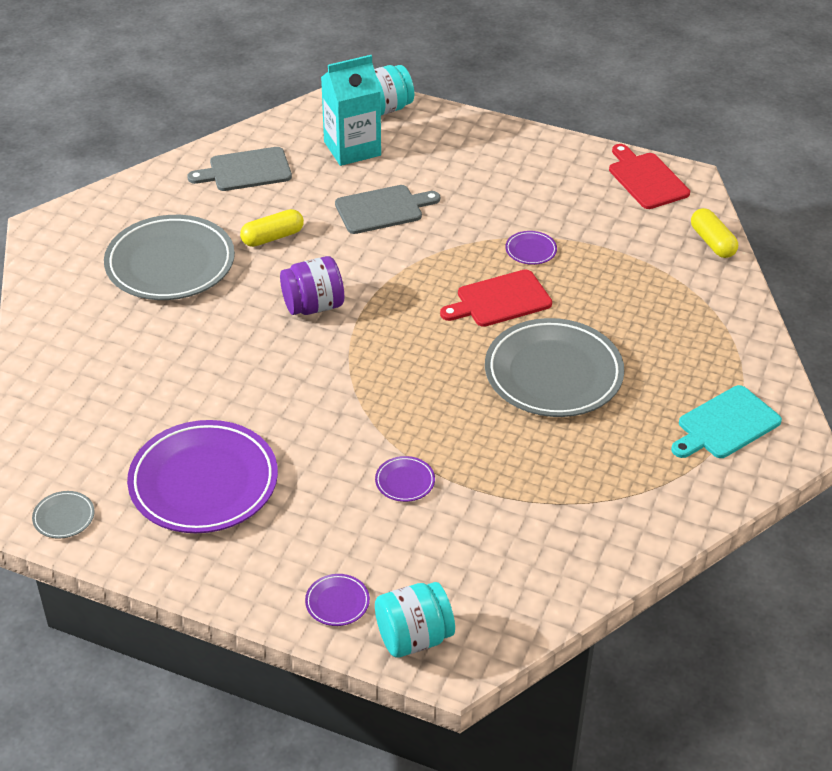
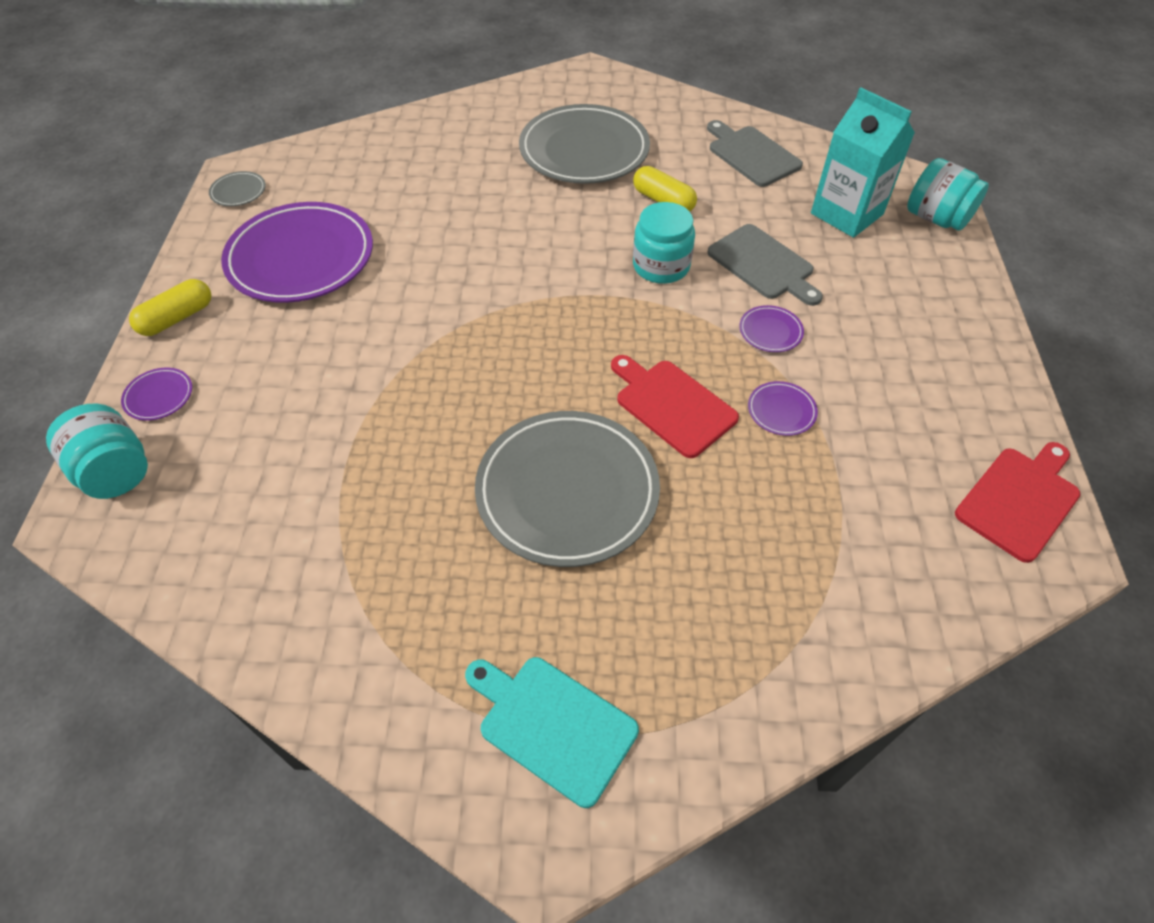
camera: 70 degrees right, 10 degrees up
purple jar [280,256,344,315] -> none
purple plate [375,456,435,502] -> purple plate moved to [739,305,804,352]
yellow capsule [691,208,738,258] -> yellow capsule moved to [129,279,211,336]
none -> turquoise jar [633,202,695,284]

